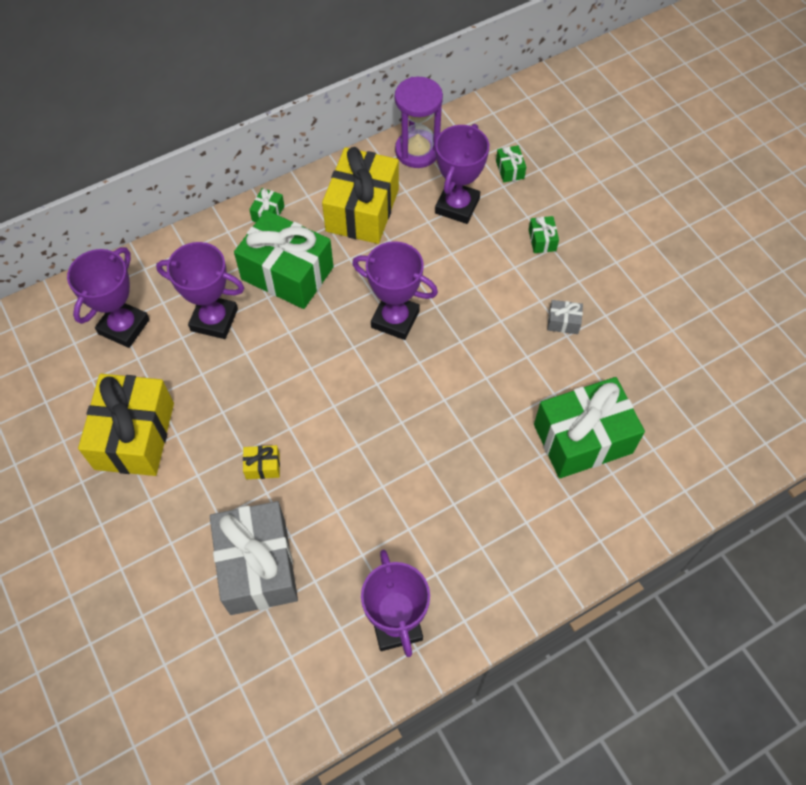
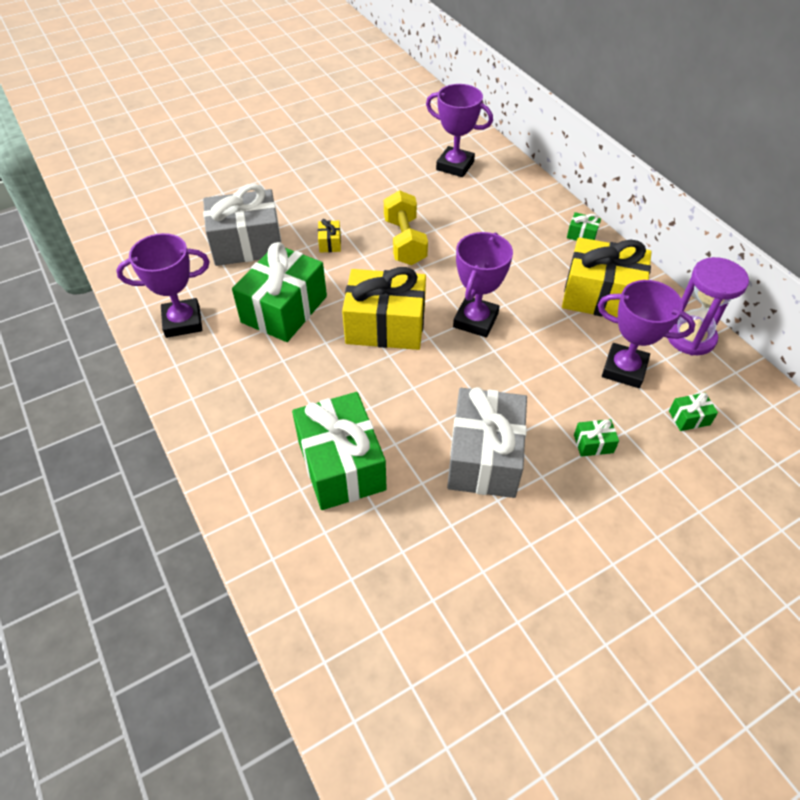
camera: 90 degrees right, 10 degrees down
yellow gift [78,374,174,476] -> yellow gift moved to [342,267,426,350]
purple trophy [156,242,244,339] -> none
green gift [234,210,334,309] -> green gift moved to [232,242,327,342]
grey gift [547,300,583,334] -> grey gift [447,387,527,498], size x2.47
none -> yellow dumbbell [384,190,428,265]

